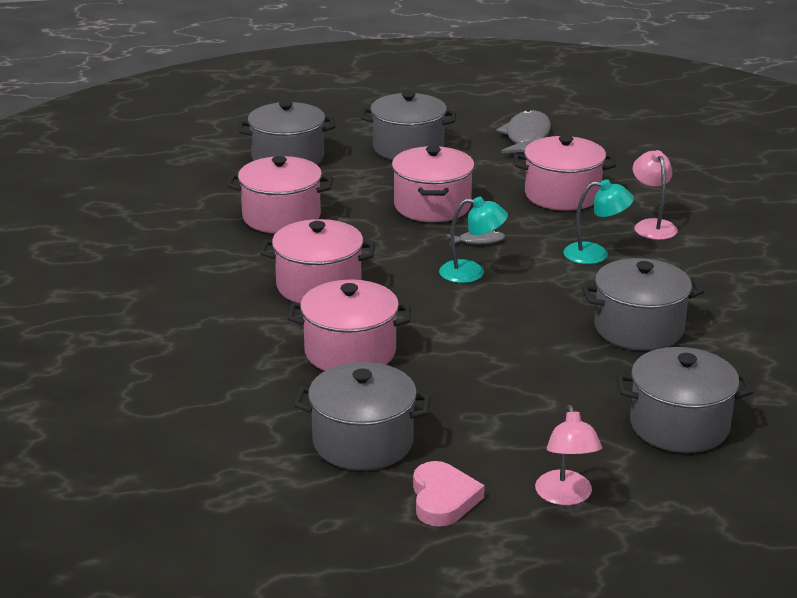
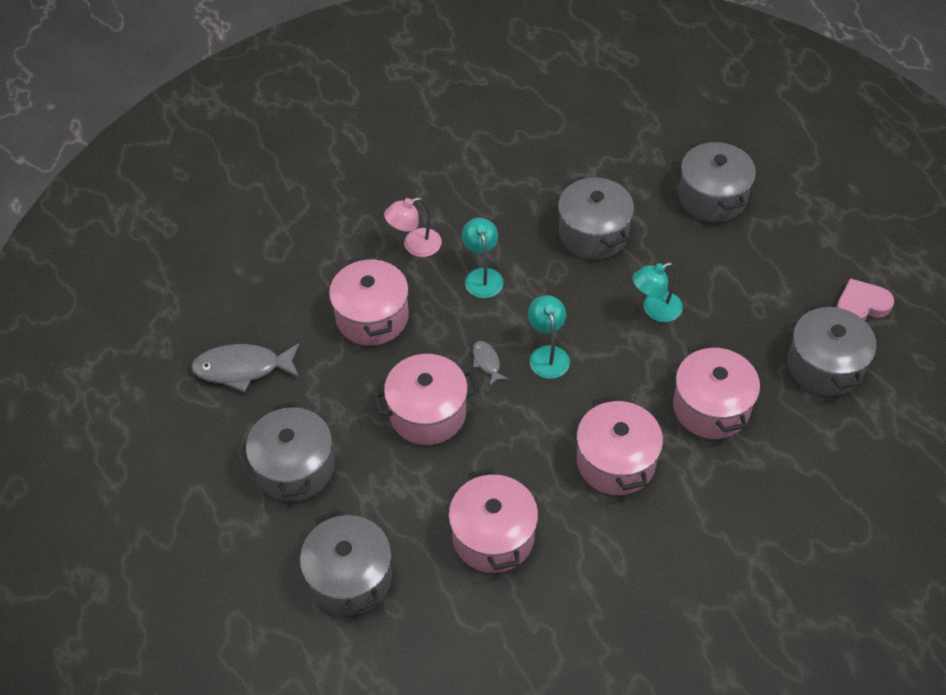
camera: 105 degrees left, 25 degrees up
pink lamp [535,405,602,505] -> none
none -> turquoise lamp [632,262,683,322]

